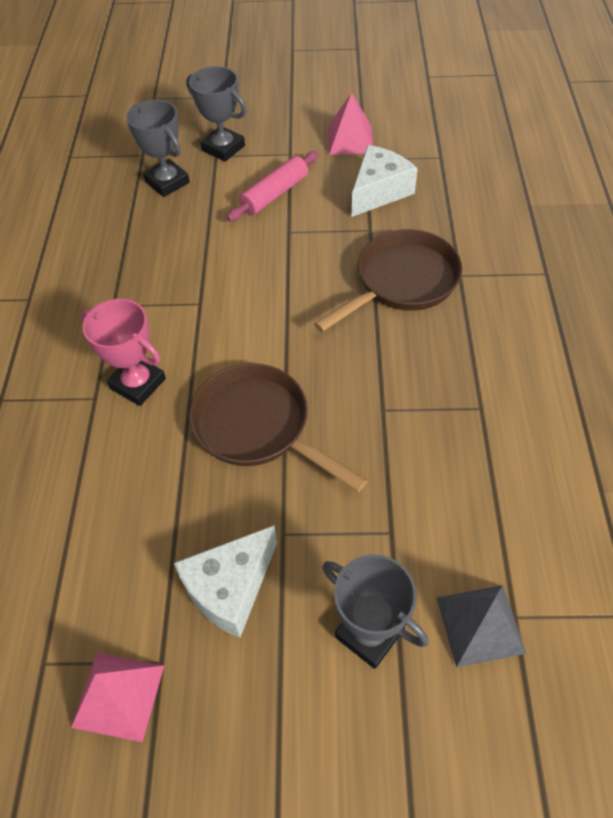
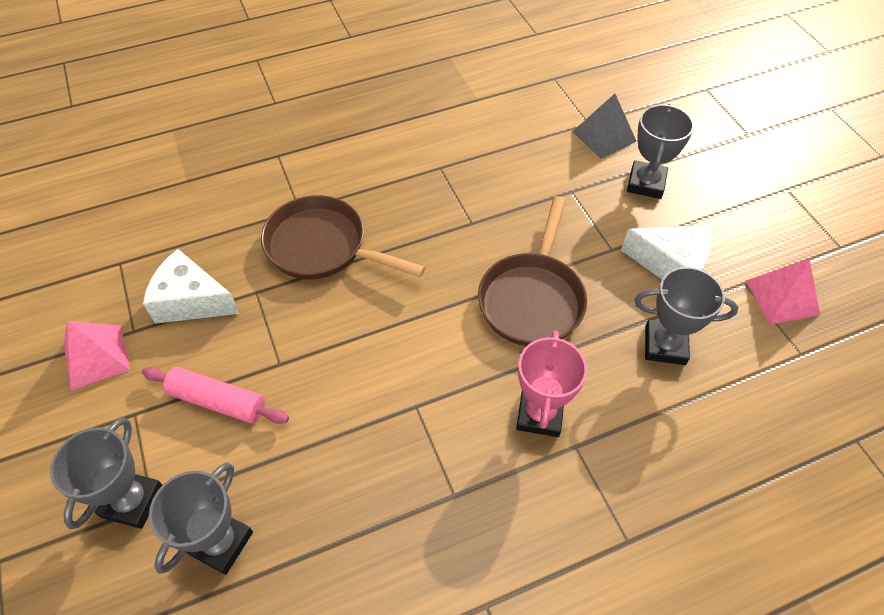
camera: 115 degrees left, 0 degrees up
none -> grey trophy [634,267,738,365]

